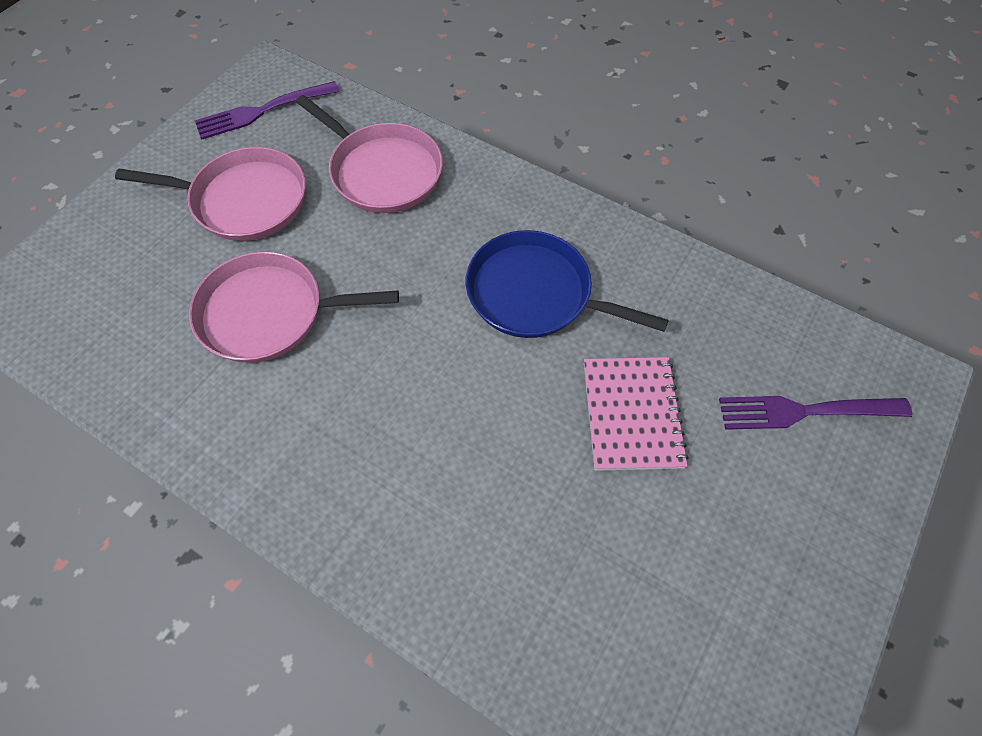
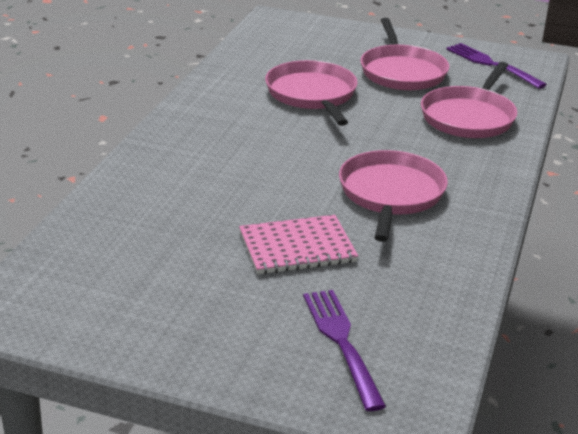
camera: 75 degrees right, 30 degrees down
blue pan [466,230,669,338] -> pink pan [339,150,448,242]

